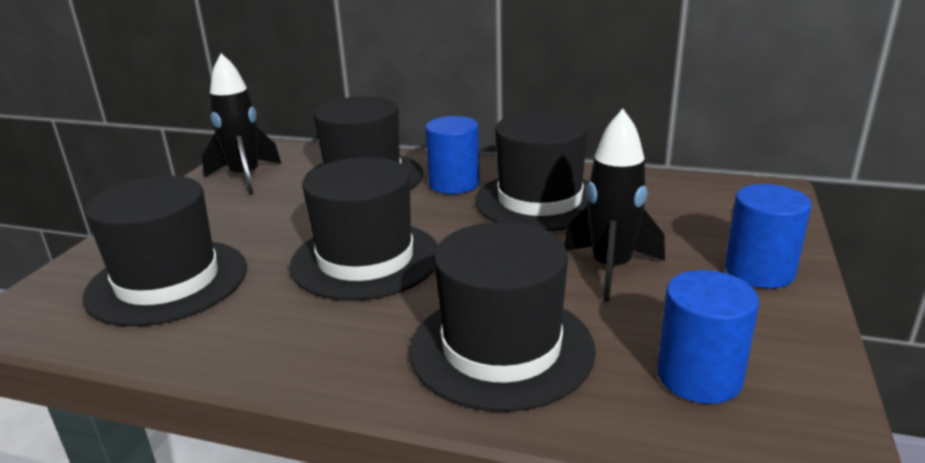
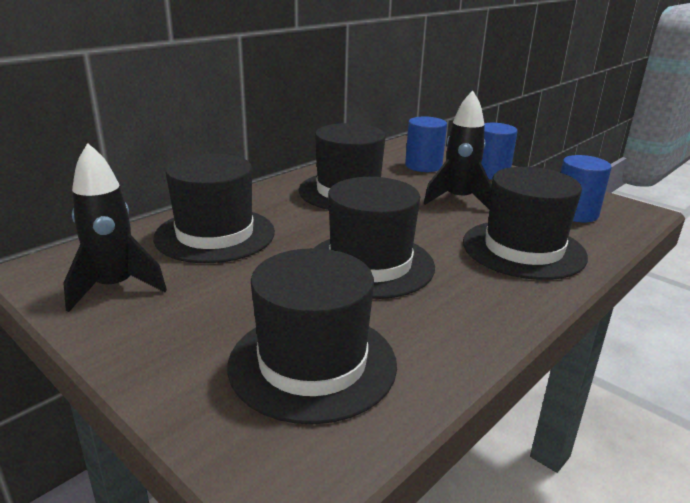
camera: 65 degrees left, 0 degrees up
blue cylinder [425,116,480,194] -> blue cylinder moved to [405,116,447,172]

